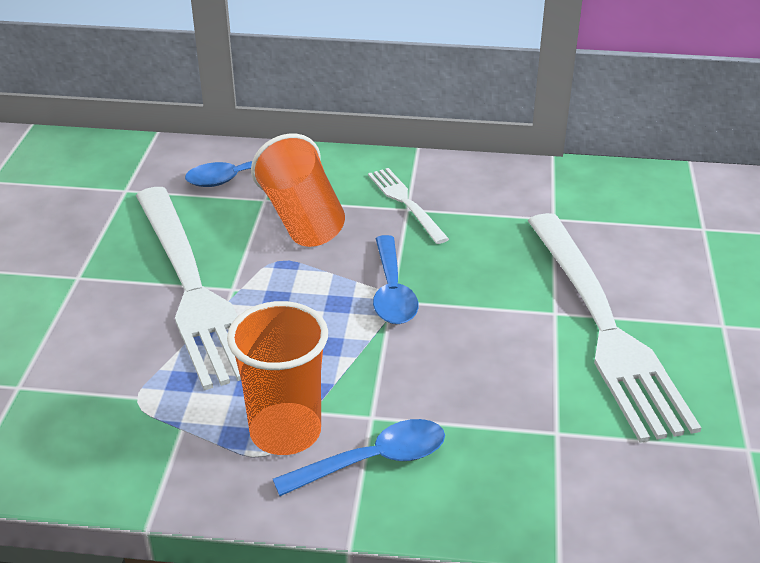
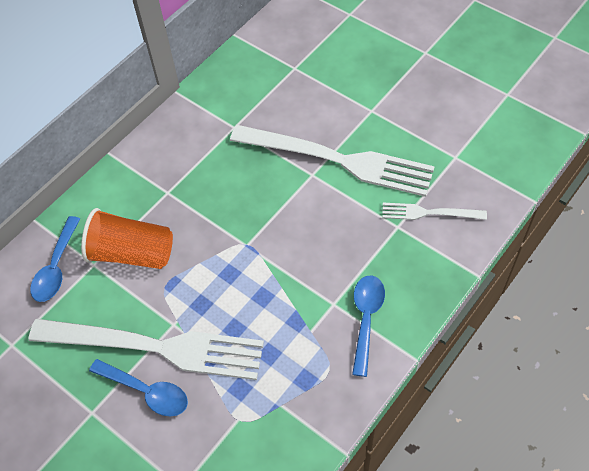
camera: 55 degrees left, 20 degrees up
orange cup [227,301,328,455] -> none
white fork [368,168,449,244] -> white fork moved to [382,203,487,220]
blue spoon [373,235,418,324] -> blue spoon moved to [89,359,188,416]

